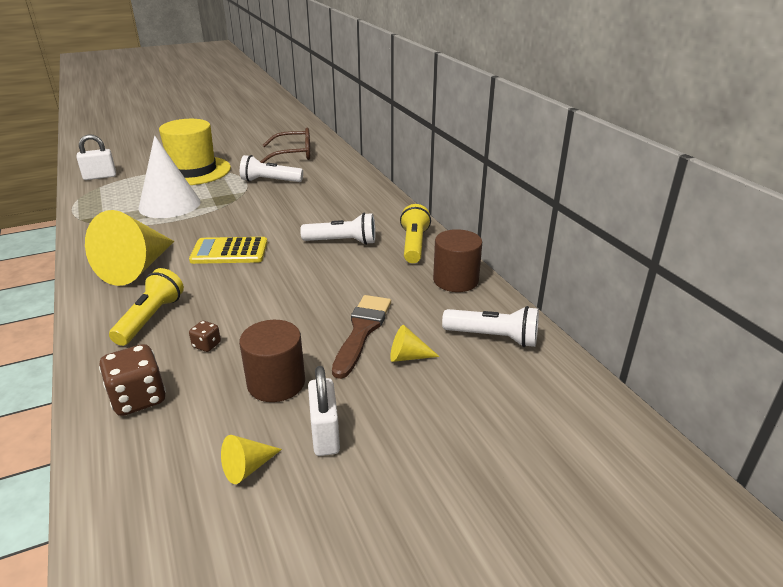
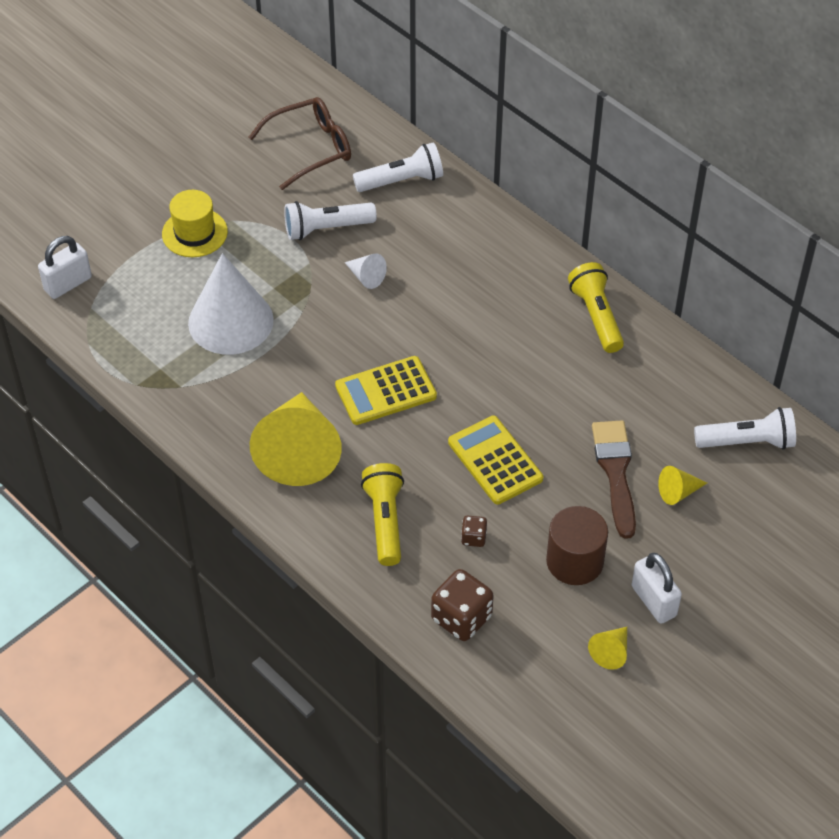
camera: 20 degrees left, 20 degrees up
yellow hat [159,119,231,185] -> yellow hat [162,190,228,257], size x0.58
white flashlight [300,213,376,245] -> white flashlight moved to [353,142,443,192]
brown cylinder [433,229,482,292] -> none
none -> white cone [344,253,387,289]
none -> yellow calculator [448,416,543,505]

